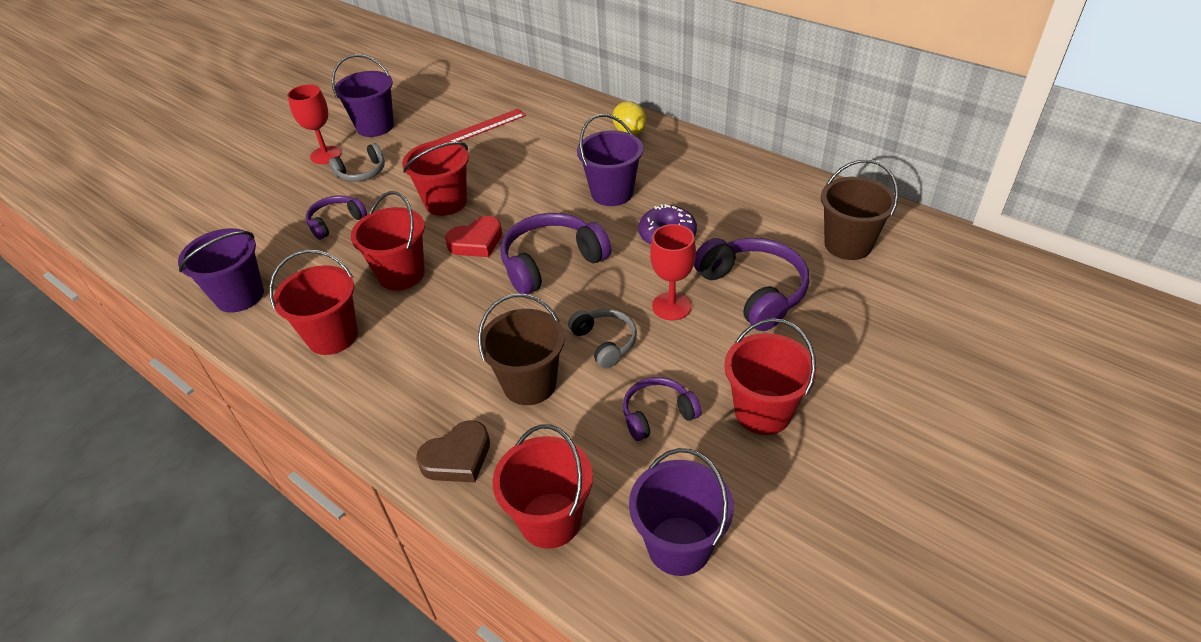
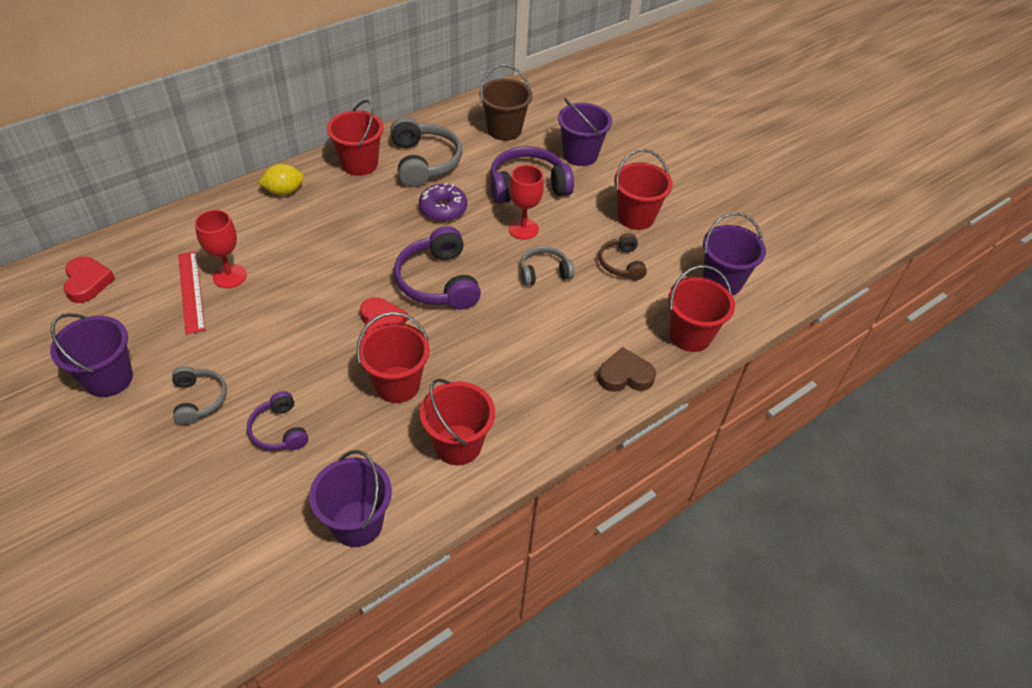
camera: 80 degrees left, 5 degrees up
red goblet [287,84,341,164] -> red goblet moved to [195,210,247,288]
red bucket [402,140,469,216] -> red bucket moved to [327,100,384,176]
brown heart [416,420,490,483] -> brown heart turned 75 degrees counterclockwise [598,347,656,392]
brown bucket [478,294,565,405] -> none
purple bucket [577,114,643,206] -> purple bucket moved to [558,98,612,166]
purple headphones [623,377,702,441] -> brown headphones [598,233,647,280]
none -> red heart [63,256,115,303]
none -> grey headphones [390,117,462,187]

